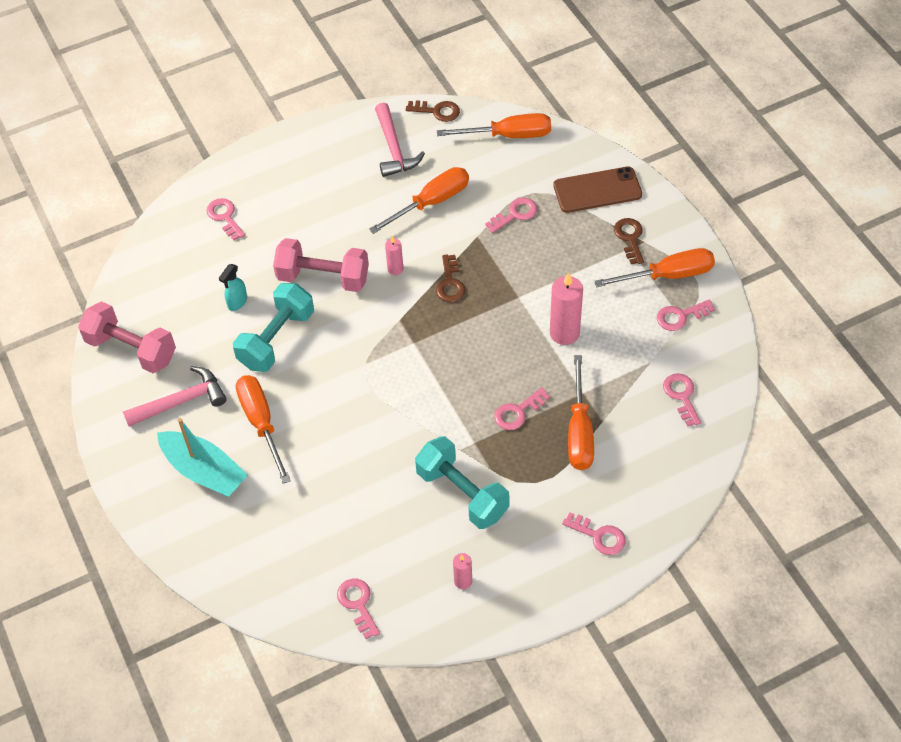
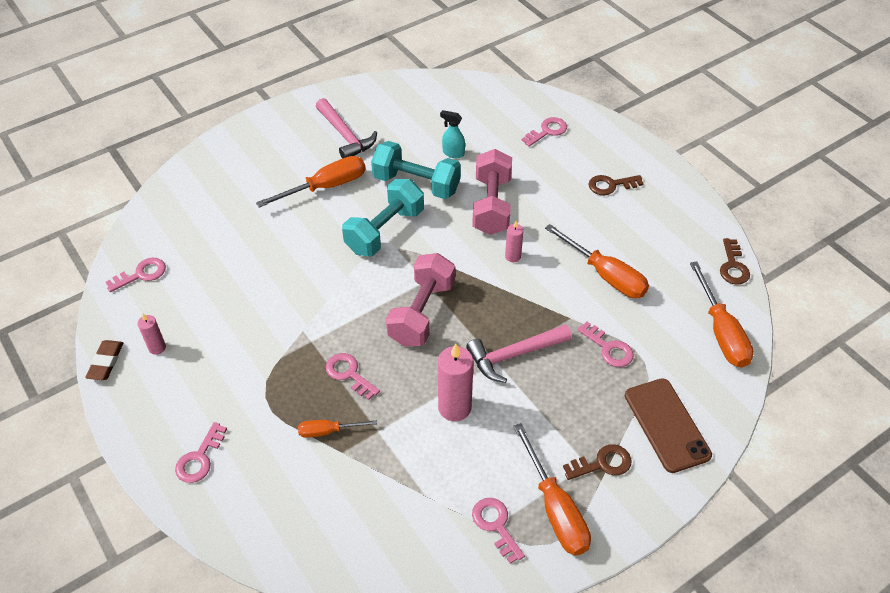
camera: 80 degrees right, 5 degrees down
pink dumbbell [78,301,176,373] -> pink dumbbell moved to [386,253,455,347]
turquoise boat [157,418,248,497] -> none
pink hammer [375,103,425,177] -> pink hammer moved to [466,324,572,383]
turquoise dumbbell [415,436,509,529] -> turquoise dumbbell moved to [342,179,424,256]
brown key [436,255,466,302] -> brown key moved to [589,175,644,195]
orange screwdriver [568,355,594,470] -> orange screwdriver [298,420,377,438], size x0.55
pink key [663,373,701,426] -> none
none -> brown eraser [85,340,123,380]

